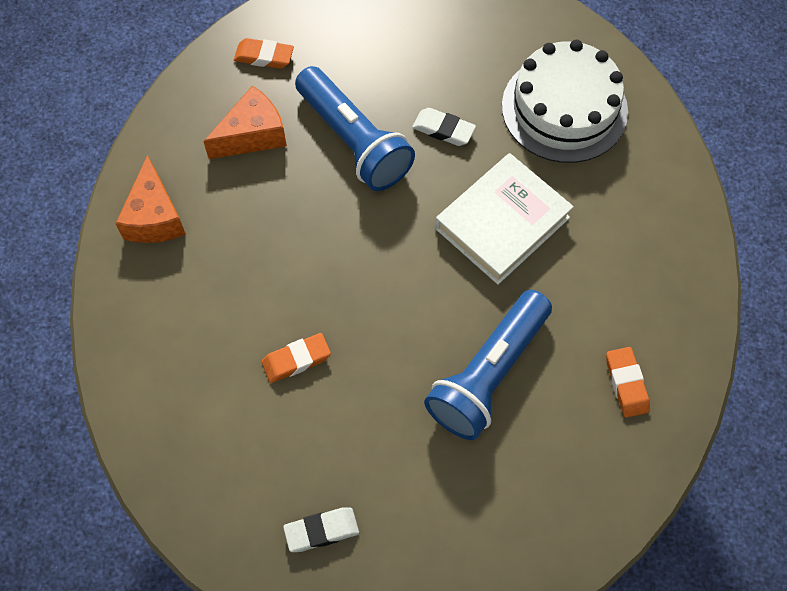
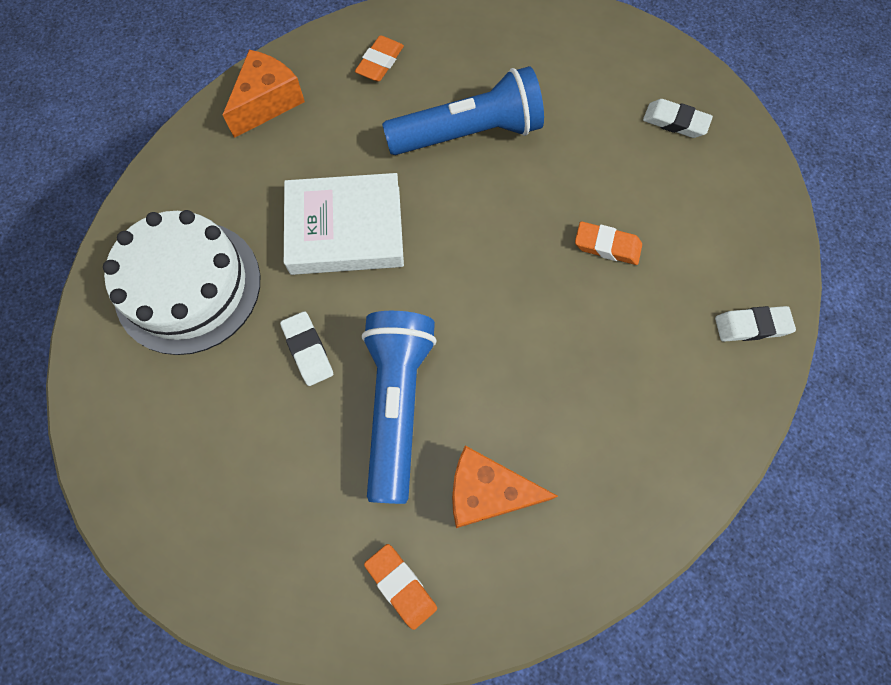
camera: 140 degrees left, 5 degrees up
orange cheese [115,155,186,243] -> orange cheese moved to [223,50,305,138]
none -> white eraser [715,306,796,342]

